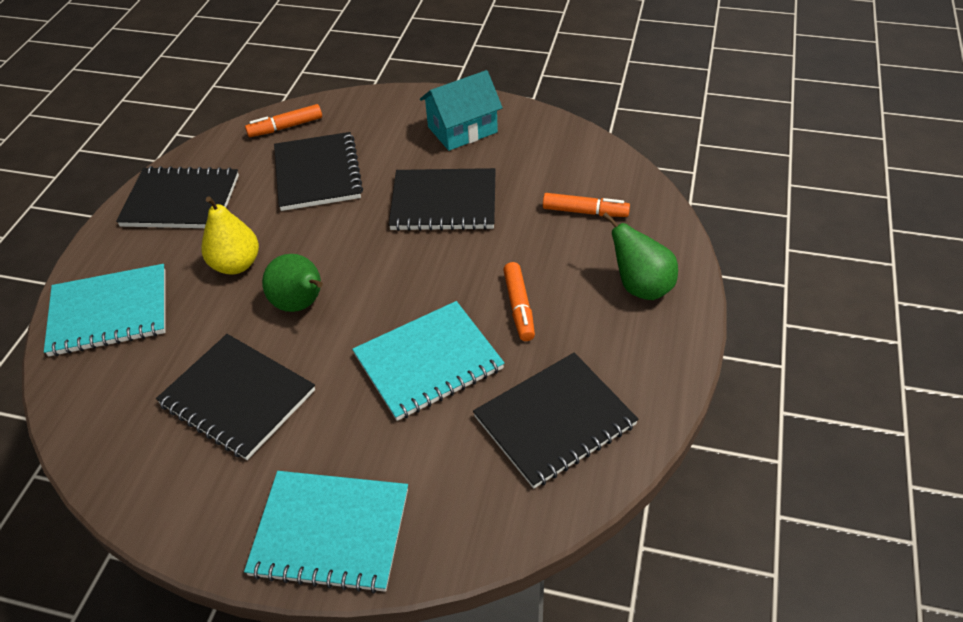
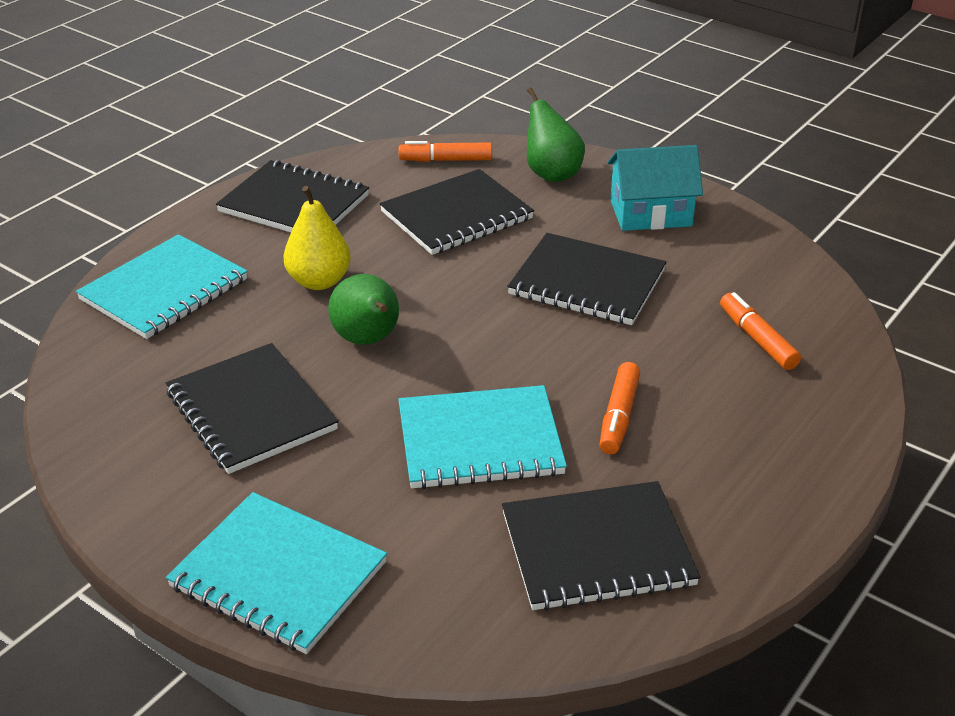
camera: 20 degrees right, 10 degrees down
turquoise notebook [44,264,165,357] -> turquoise notebook turned 60 degrees counterclockwise [76,234,248,339]
black notebook [274,132,363,211] -> black notebook turned 45 degrees clockwise [380,169,534,255]
orange marker [543,193,630,217] -> orange marker turned 150 degrees counterclockwise [720,292,801,370]
green pear [602,213,678,300] -> green pear moved to [527,87,585,182]

